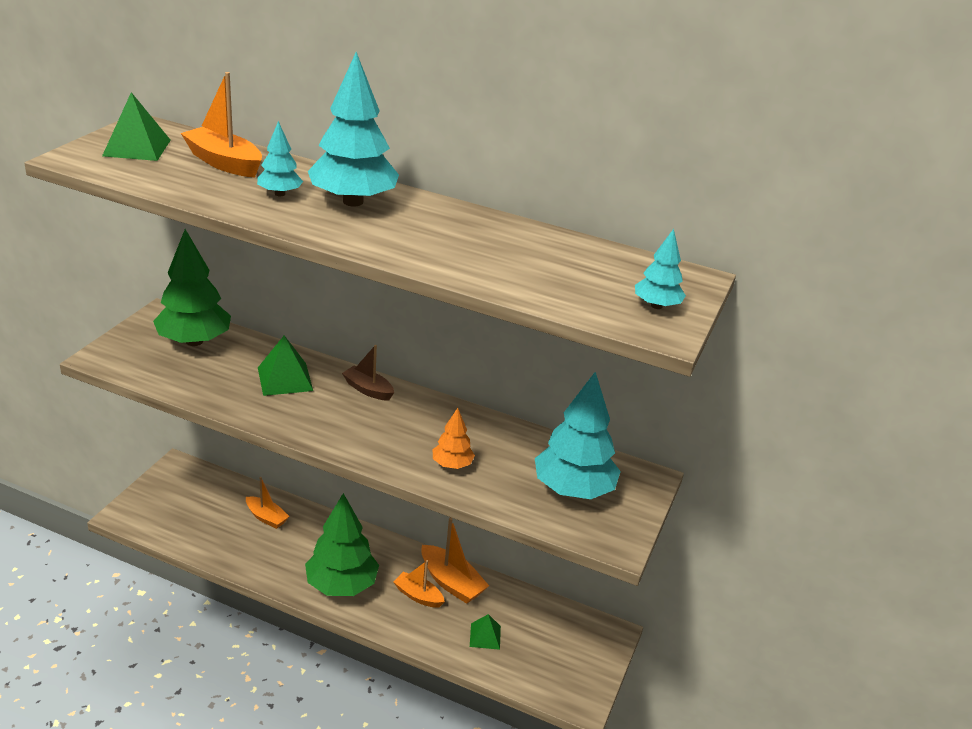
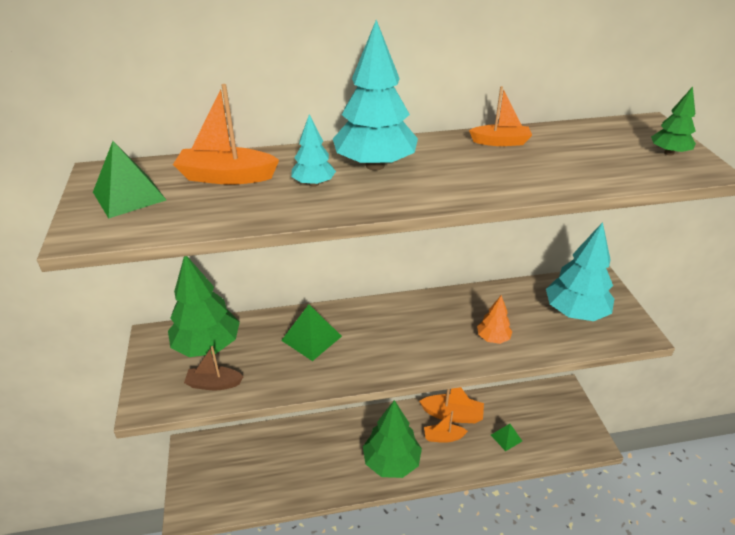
camera: 30 degrees left, 5 degrees up
orange boat [246,477,289,529] -> orange boat moved to [469,86,532,146]
brown boat [342,345,394,401] -> brown boat moved to [184,346,244,390]
turquoise tree [635,229,686,309] -> green tree [651,86,696,156]

